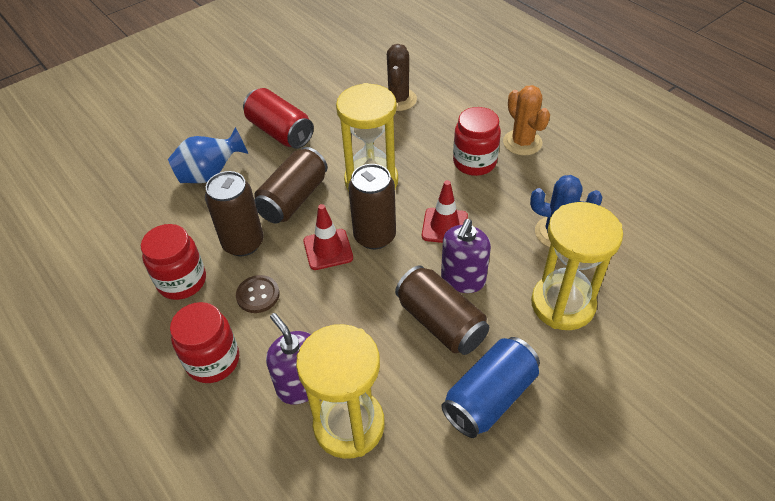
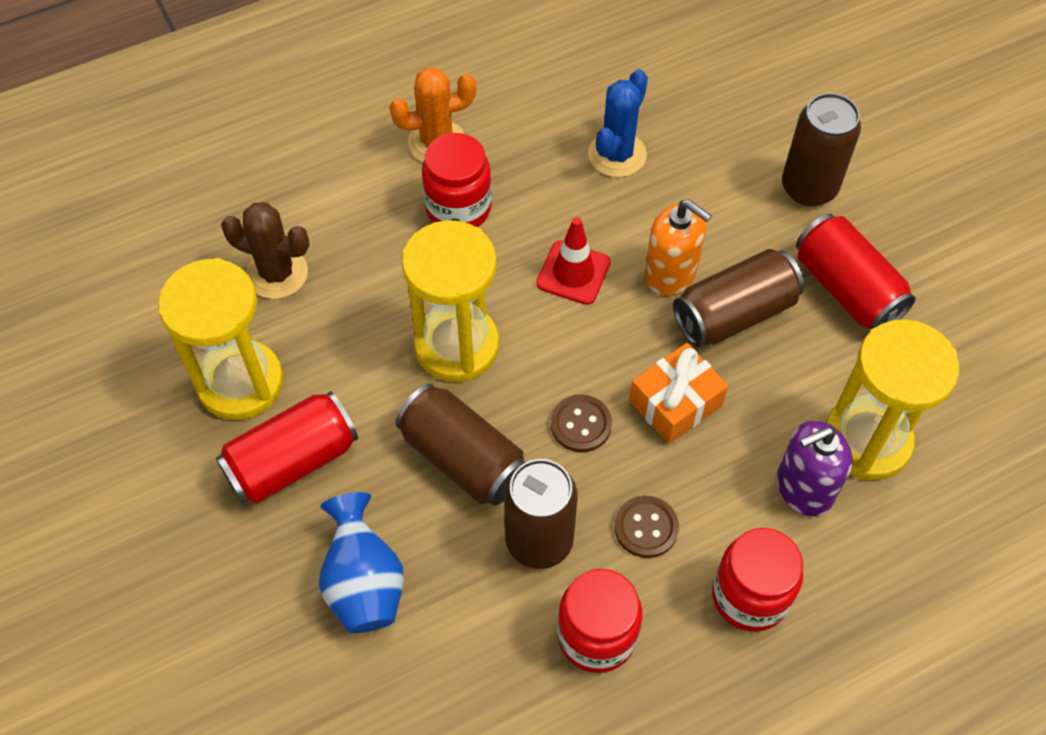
camera: 80 degrees left, 10 degrees up
red traffic cone [303,204,353,270] -> brown button [551,394,612,452]
brown can [348,164,396,249] -> brown can moved to [782,93,861,206]
purple soap dispenser [441,219,491,293] -> orange soap dispenser [644,199,712,296]
blue can [441,337,540,438] -> red can [796,214,916,329]
yellow hourglass [531,202,623,330] -> yellow hourglass moved to [158,258,283,420]
none -> orange gift [629,343,728,444]

